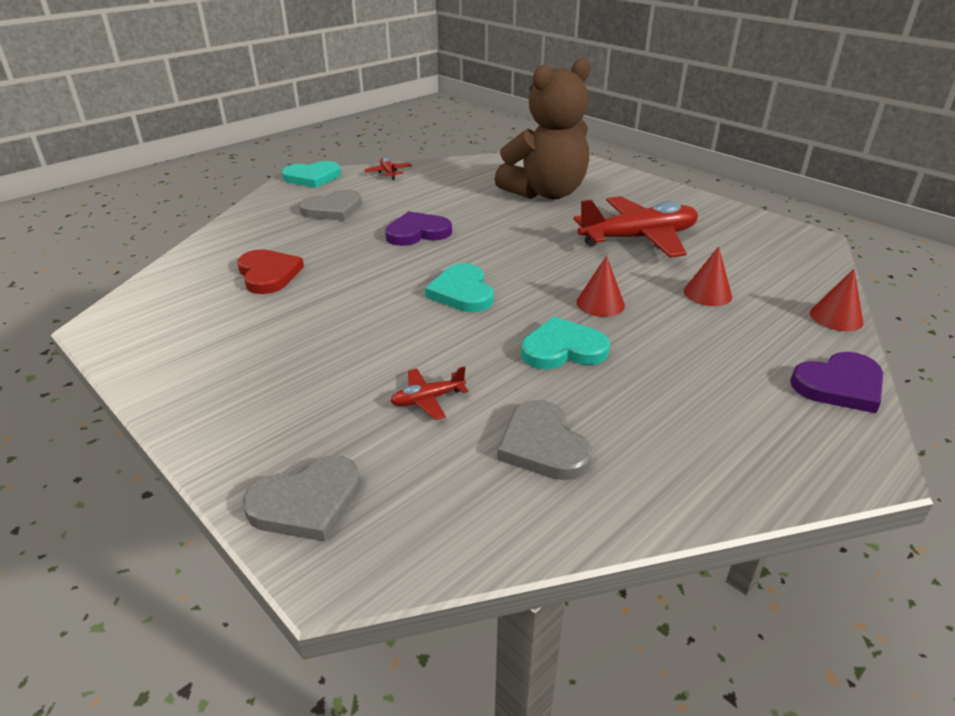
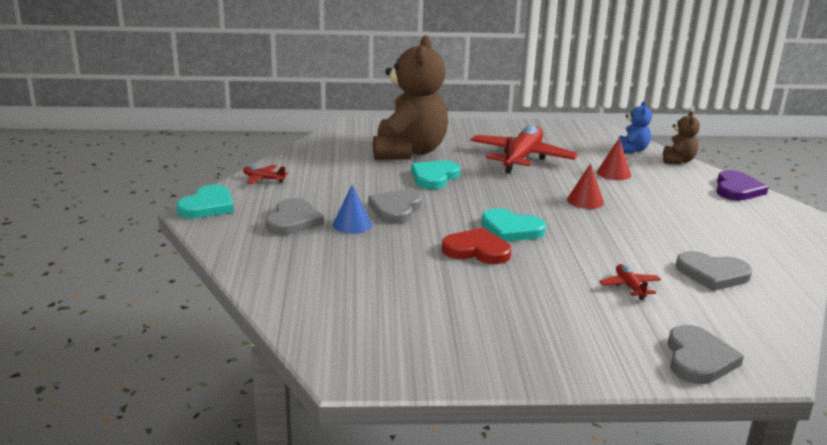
camera: 50 degrees left, 10 degrees down
red heart [237,249,304,294] -> red heart moved to [442,228,511,264]
purple heart [385,211,452,246] -> grey heart [368,189,422,224]
red plane [390,366,469,420] -> red plane turned 150 degrees clockwise [599,264,661,300]
turquoise heart [521,317,610,369] -> turquoise heart moved to [411,160,460,189]
red cone [810,269,863,331] -> brown teddy bear [663,111,700,164]
none -> blue cone [333,184,372,234]
none -> blue teddy bear [618,101,652,154]

